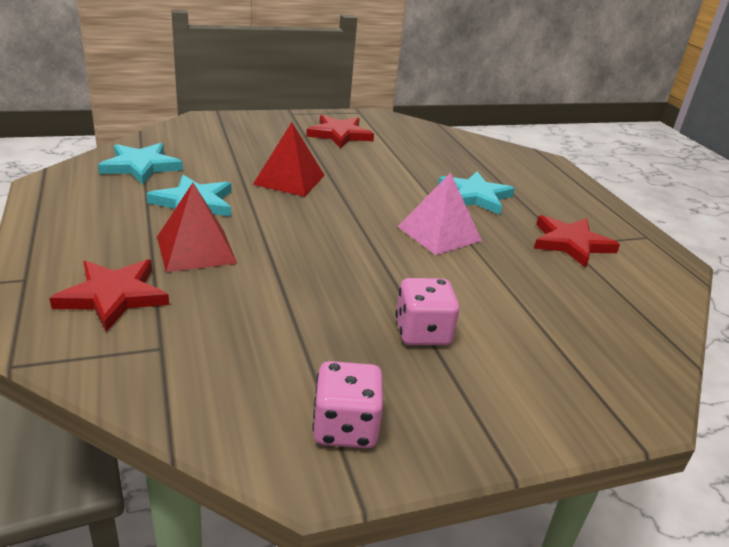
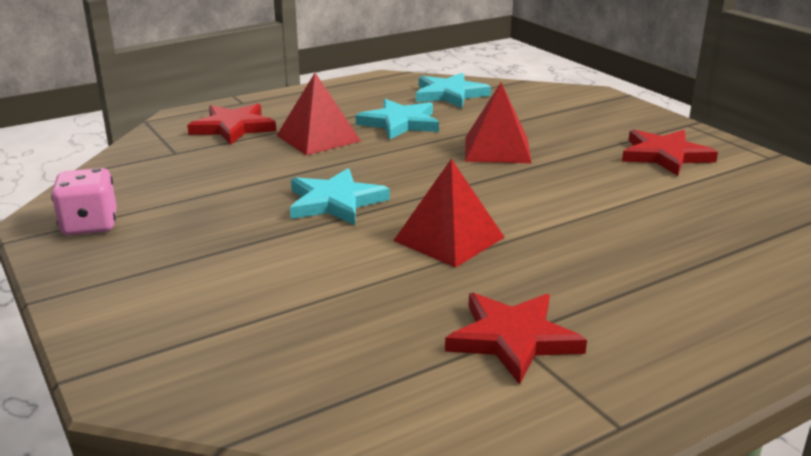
camera: 80 degrees right, 5 degrees down
pink dice [395,278,460,345] -> none
pink pyramid [397,173,482,255] -> red pyramid [393,159,505,268]
turquoise star [438,172,515,215] -> turquoise star moved to [290,168,390,225]

